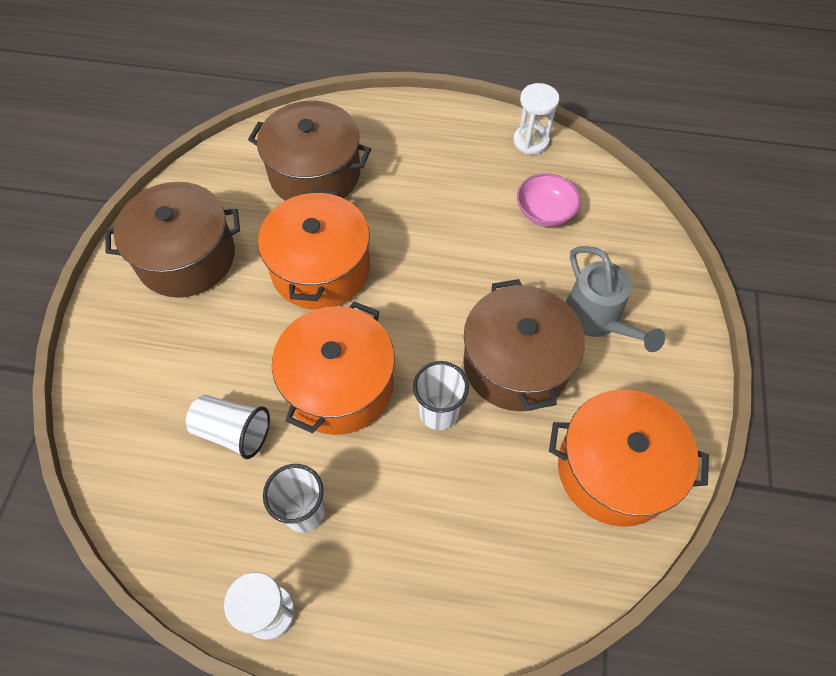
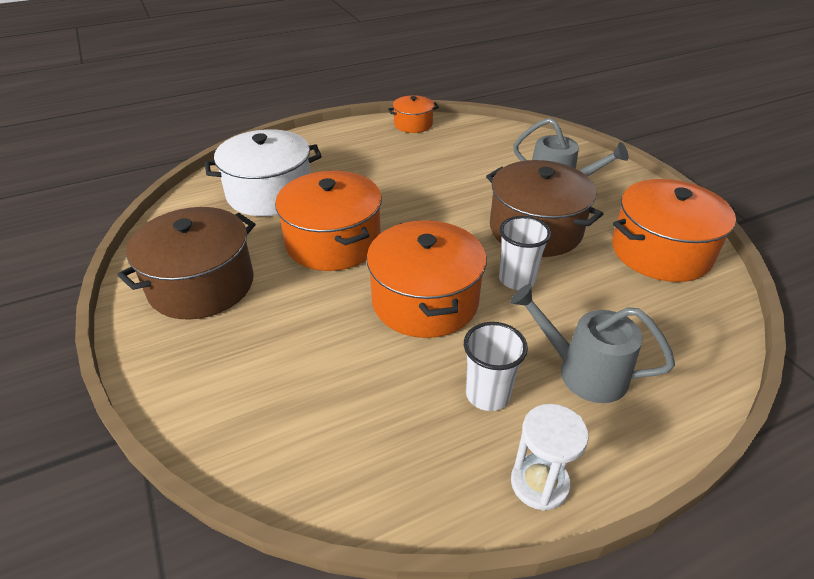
camera: 35 degrees left, 20 degrees down
white cup [186,395,270,459] -> none
brown pot [248,101,371,201] -> white pot [205,129,322,216]
white hourglass [513,83,559,155] -> orange pot [388,95,439,133]
pink bowl [517,173,581,227] -> none
none -> grey watering can [510,284,675,403]

